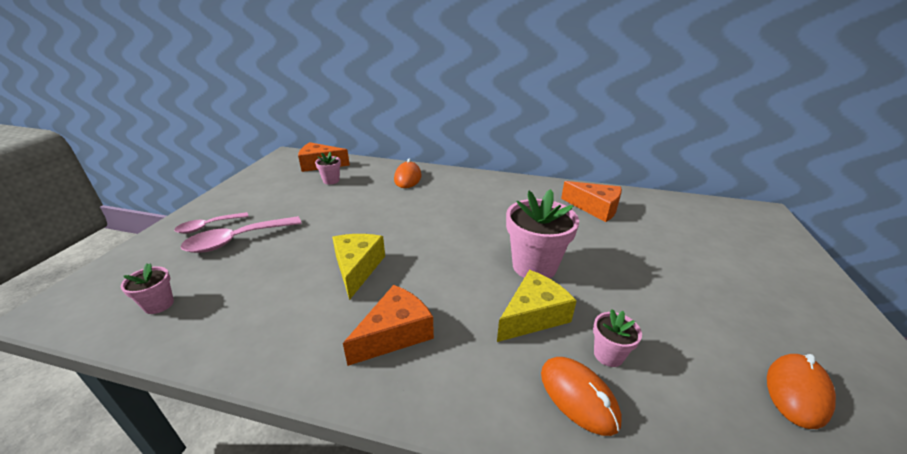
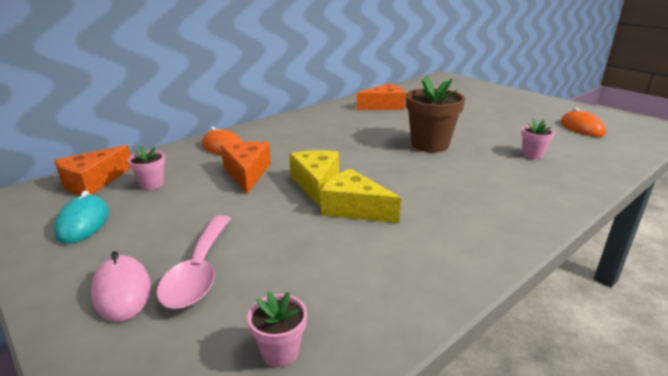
camera: 55 degrees left, 5 degrees down
pink spoon [174,212,249,233] -> pink mouse [91,251,151,322]
orange cheese [343,285,434,366] -> orange cheese moved to [221,142,271,194]
yellow cheese [497,270,577,342] -> yellow cheese moved to [289,150,339,206]
pink flower pot [506,189,579,278] -> brown flower pot [406,76,465,152]
orange mouse [541,357,622,436] -> none
none -> turquoise mouse [54,190,109,244]

